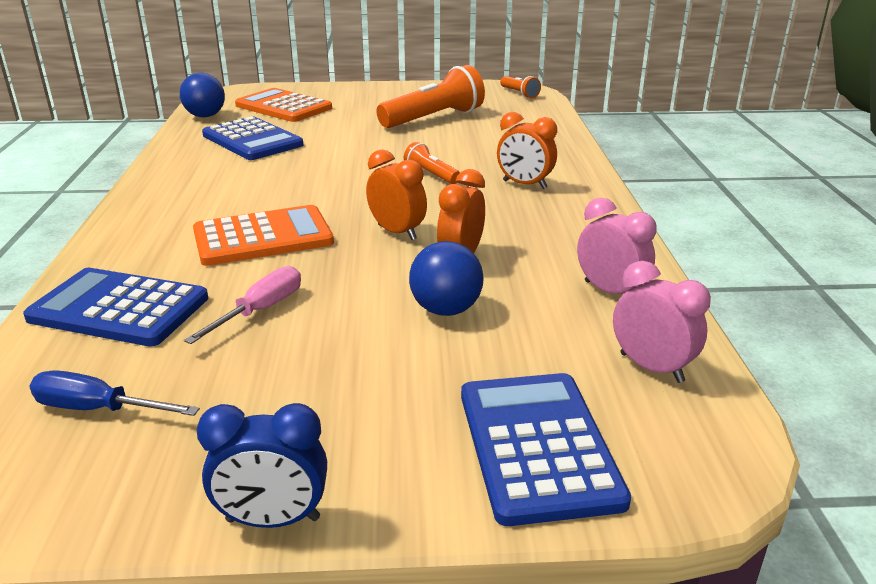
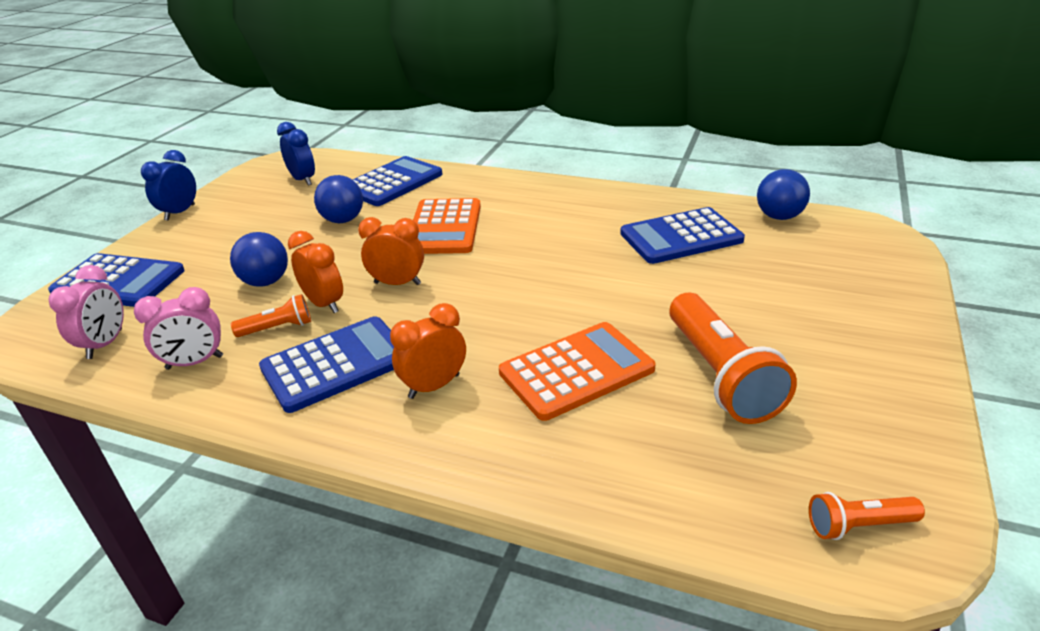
camera: 115 degrees right, 5 degrees up
blue screwdriver [29,370,200,416] -> blue clock [277,122,315,186]
pink screwdriver [184,266,301,344] -> blue ball [314,175,363,223]
orange calculator [235,88,332,122] -> orange calculator moved to [499,322,656,421]
orange clock [366,150,427,240] -> orange clock turned 150 degrees counterclockwise [358,217,424,285]
orange flashlight [404,142,460,184] -> orange flashlight moved to [231,294,311,337]
pink clock [613,261,711,383] -> pink clock turned 60 degrees counterclockwise [48,265,124,359]
none -> blue calculator [259,316,394,413]

